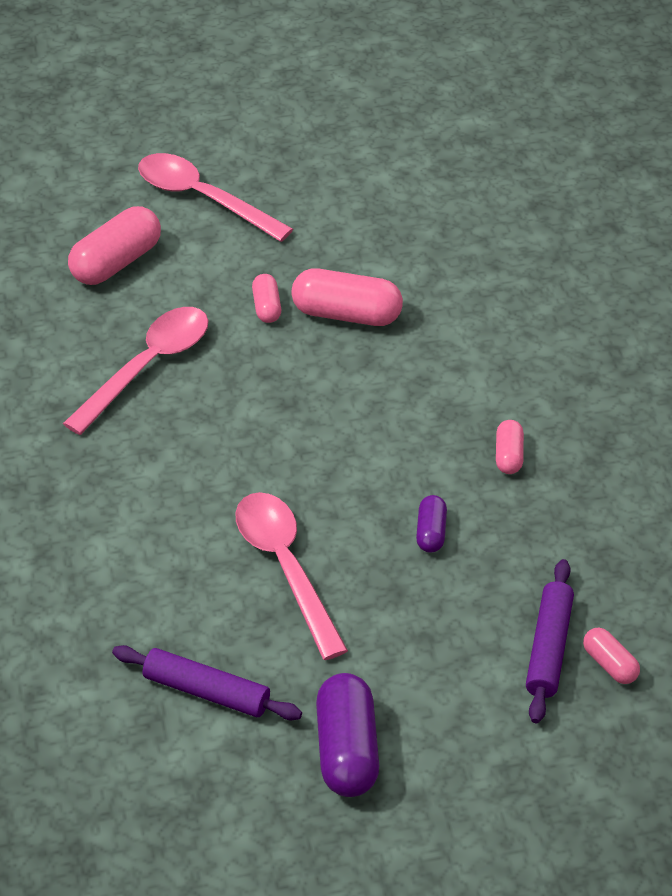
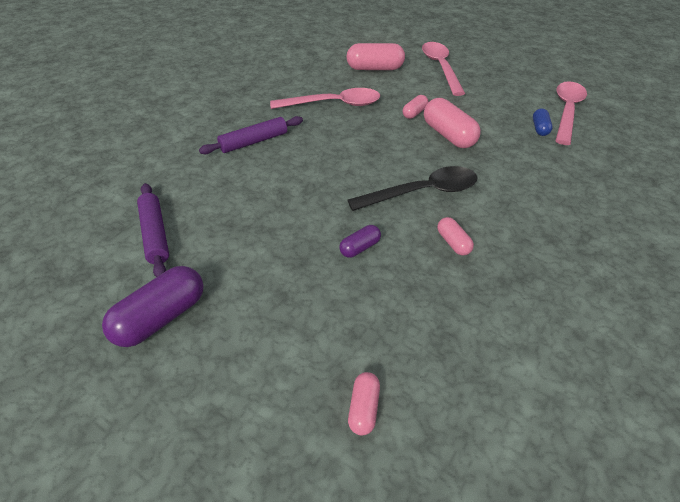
camera: 45 degrees right, 0 degrees up
pink spoon [235,492,348,660] -> pink spoon moved to [556,81,587,145]
pink capsule [496,420,524,474] -> pink capsule turned 75 degrees counterclockwise [437,217,474,255]
purple rolling pin [526,559,574,723] -> purple rolling pin moved to [199,116,303,154]
none -> black spoon [347,166,477,211]
none -> blue capsule [533,108,553,136]

